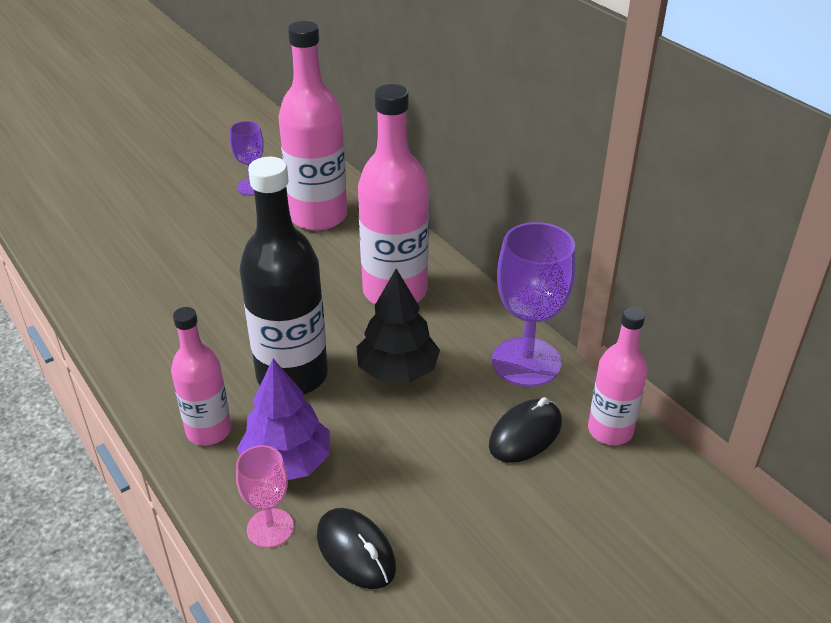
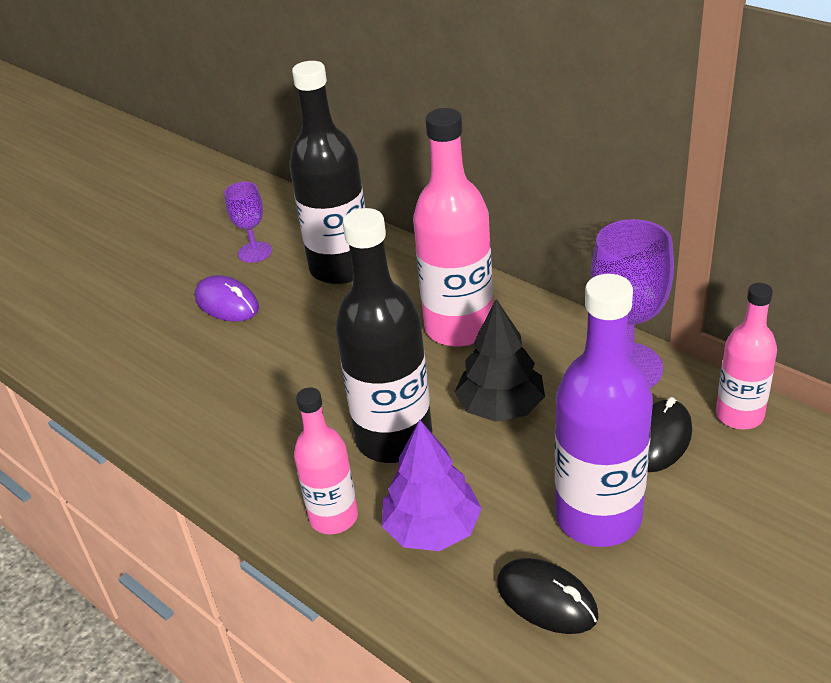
camera: 10 degrees left, 0 degrees up
pink goblet [236,445,294,548] -> none
pink bottle [279,21,347,231] -> black bottle [289,61,365,284]
none -> purple mouse [195,275,259,321]
none -> purple bottle [555,274,653,547]

